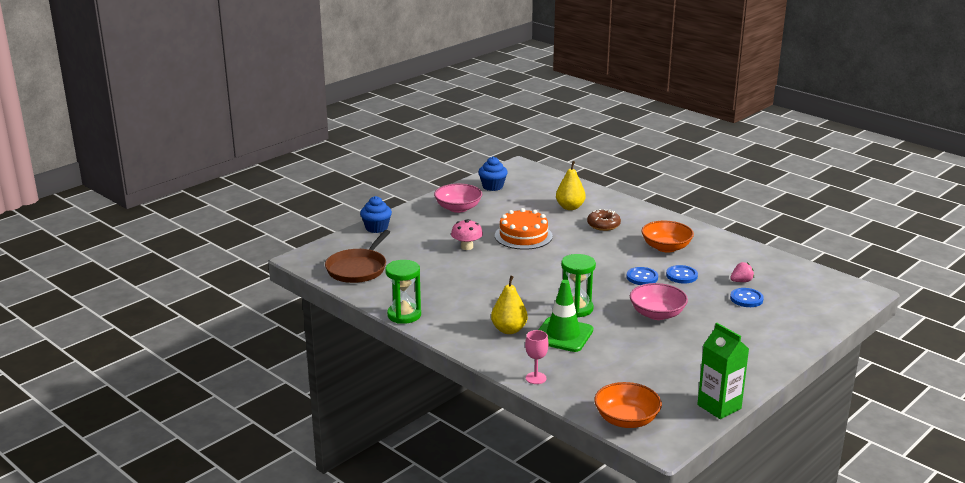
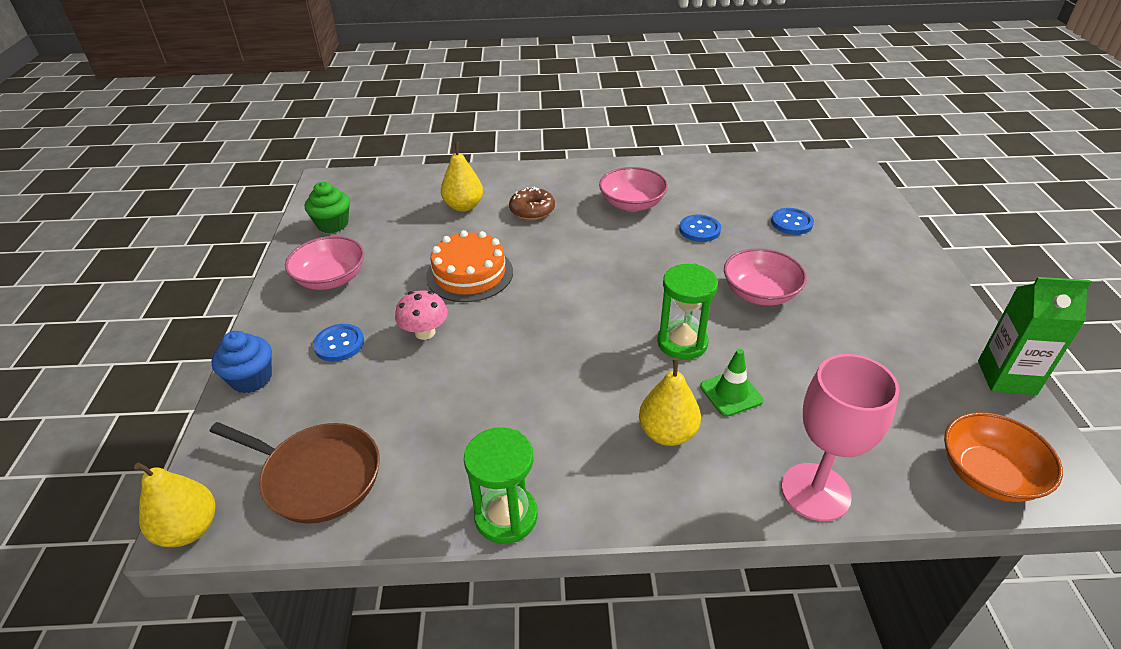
camera: 45 degrees left, 15 degrees up
brown pan [325,230,390,283] -> brown pan turned 45 degrees counterclockwise [210,422,380,524]
blue cupcake [478,157,508,191] -> green cupcake [305,182,350,233]
pink goblet [525,330,549,384] -> pink goblet [781,354,900,521], size x1.93
green traffic cone [538,280,593,352] -> green traffic cone [700,349,764,417], size x0.62
blue button [627,267,658,285] -> blue button moved to [313,324,364,362]
orange bowl [641,221,694,253] -> pink bowl [599,167,668,212]
pink strawberry [730,262,754,282] -> none
none -> yellow pear [134,463,215,547]

